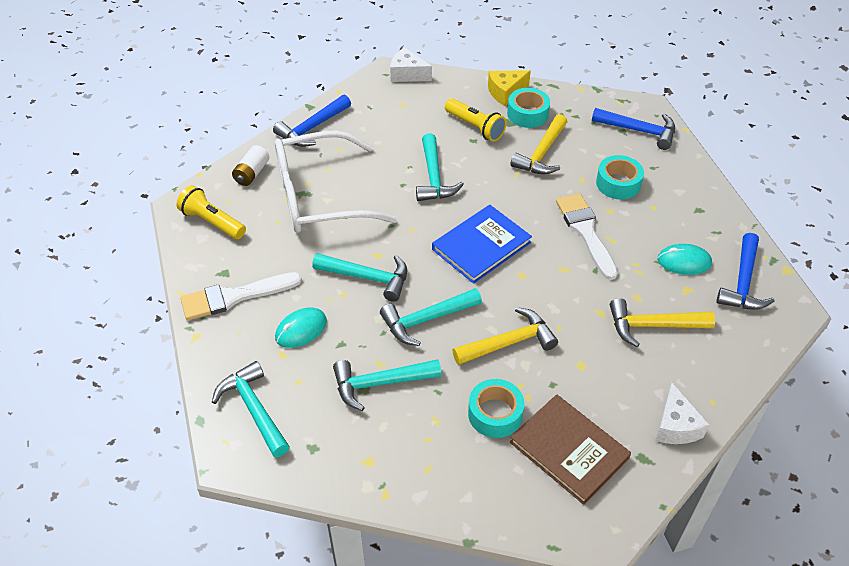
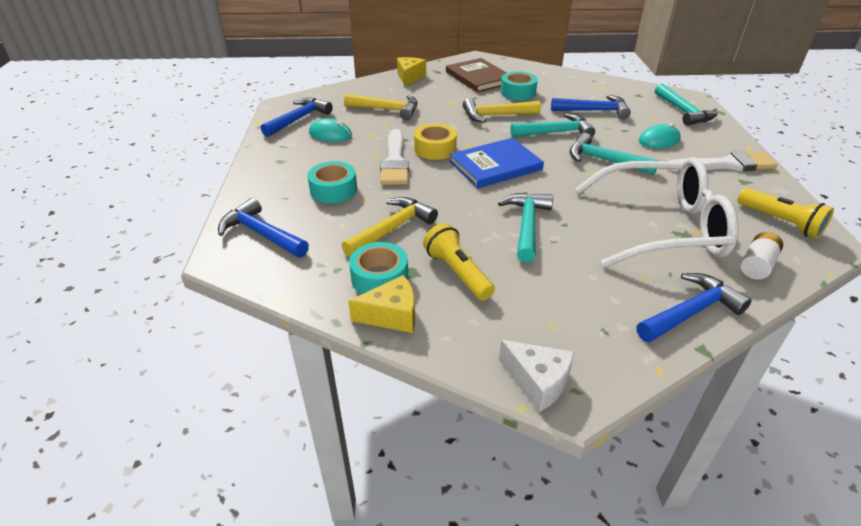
camera: 165 degrees left, 10 degrees down
turquoise hammer [333,359,441,411] -> blue hammer [551,95,631,119]
white cheese [655,382,710,444] -> yellow cheese [397,57,426,86]
none -> yellow tape [414,124,457,160]

